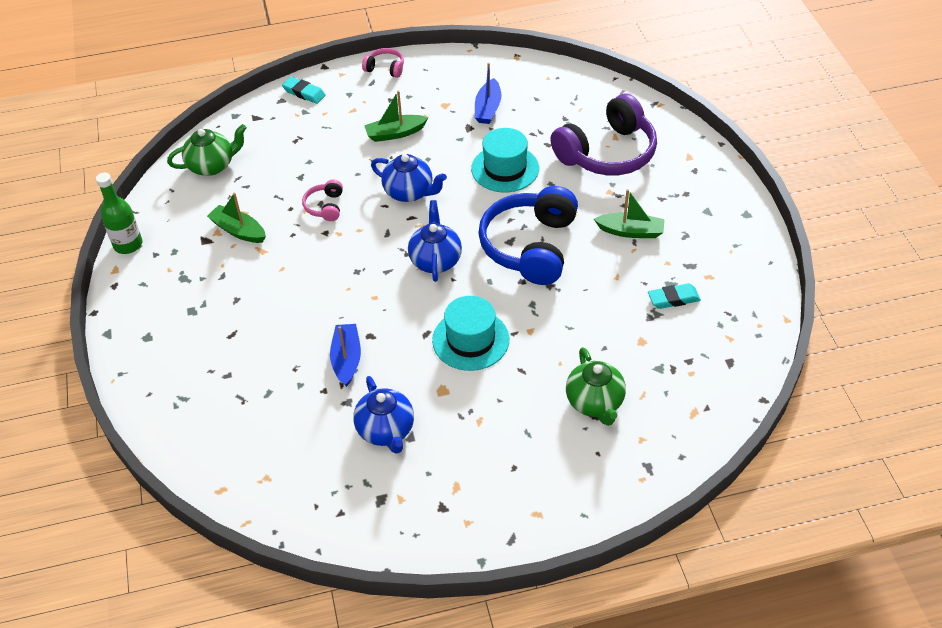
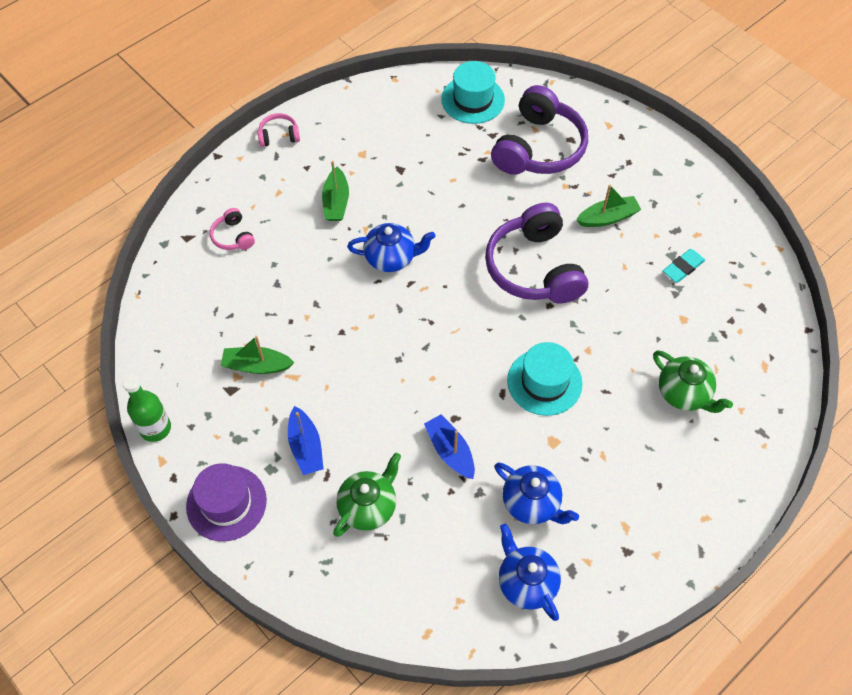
camera: 30 degrees left, 10 degrees up
green teapot [167,124,247,176] -> green teapot moved to [333,453,401,537]
turquoise eraser [282,77,326,104] -> none
pink headphones [302,180,343,221] -> pink headphones moved to [210,208,255,250]
green boat [364,91,429,142] -> green boat turned 45 degrees counterclockwise [322,161,349,221]
blue teapot [408,200,462,282] -> blue teapot moved to [499,524,561,621]
turquoise hat [471,128,539,192] -> turquoise hat moved to [441,61,505,124]
blue boat [475,63,501,124] -> blue boat moved to [288,406,324,475]
blue headphones [478,186,578,285] -> purple headphones [485,203,588,303]
none -> purple hat [186,463,267,542]

